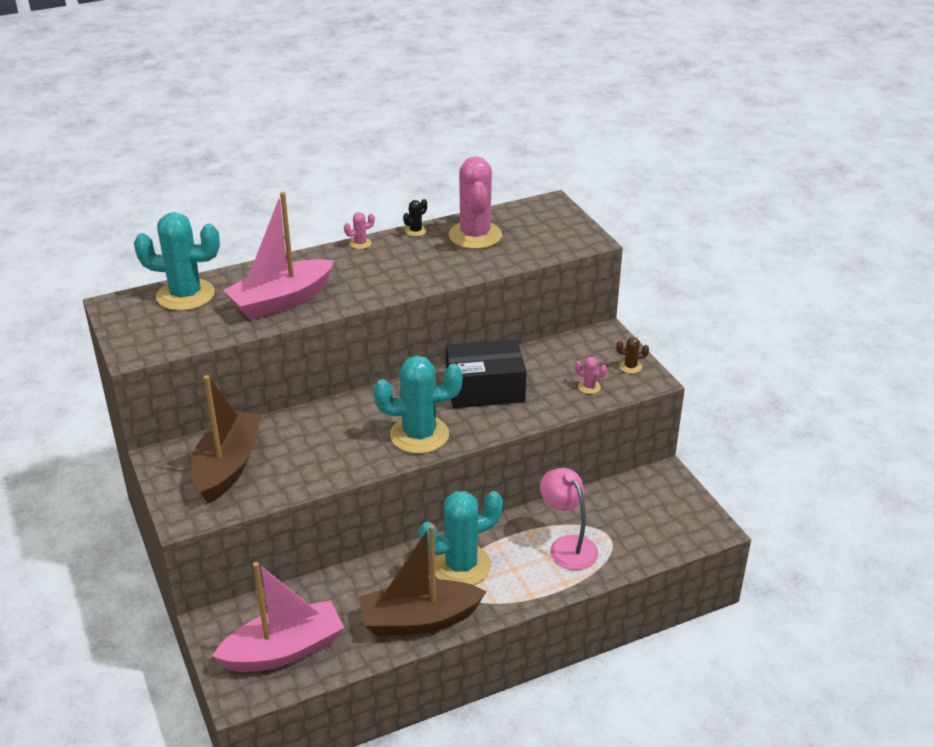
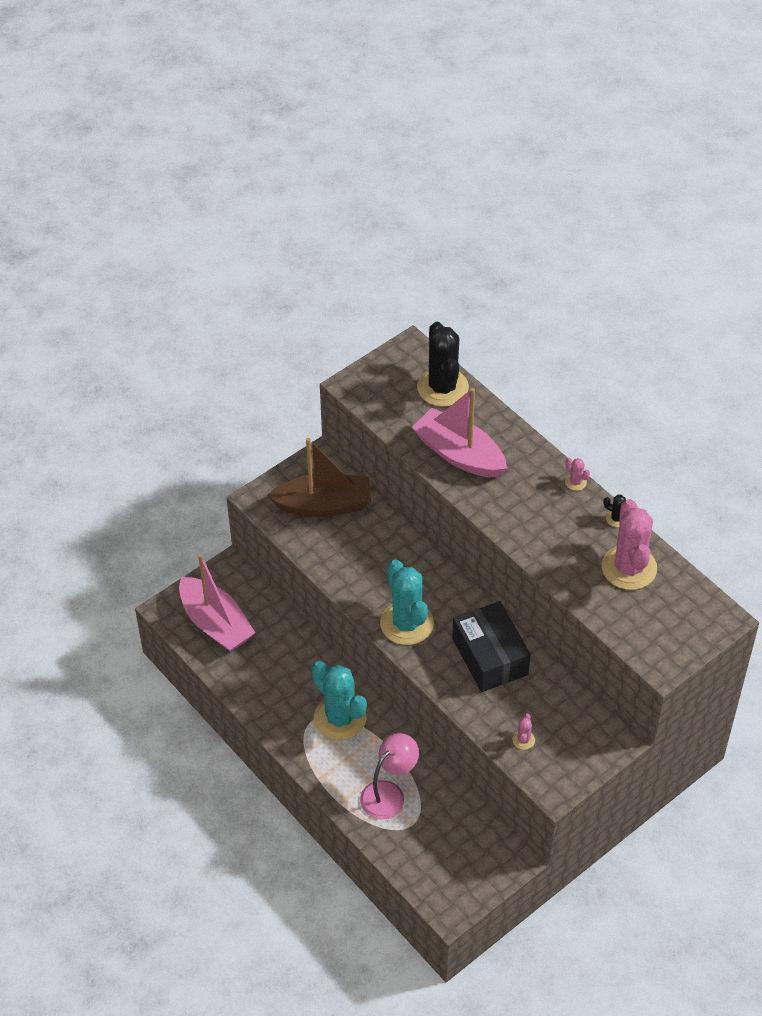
camera: 75 degrees right, 15 degrees up
turquoise cactus [134,212,220,311] -> black cactus [417,322,469,407]
brown boat [359,525,486,636] -> none
pink cactus [449,156,502,249] -> pink cactus turned 75 degrees counterclockwise [602,499,657,590]
brown cactus [616,337,649,374] -> none

